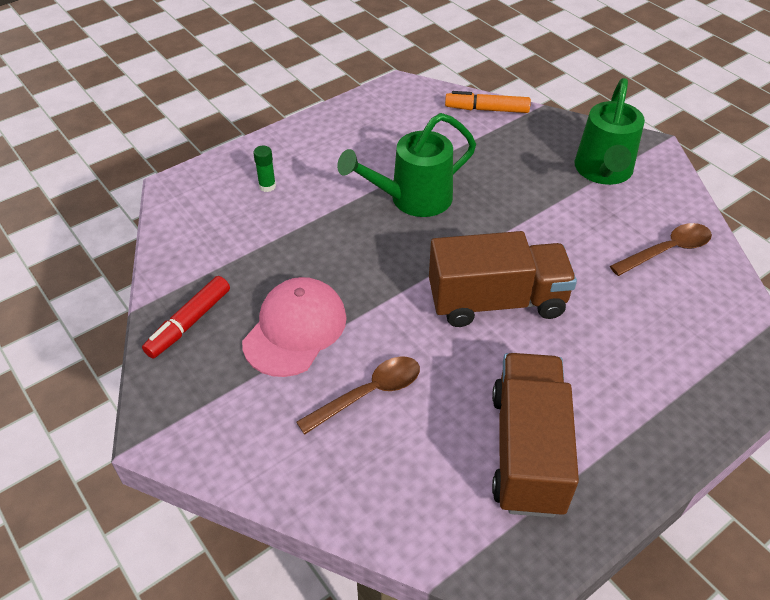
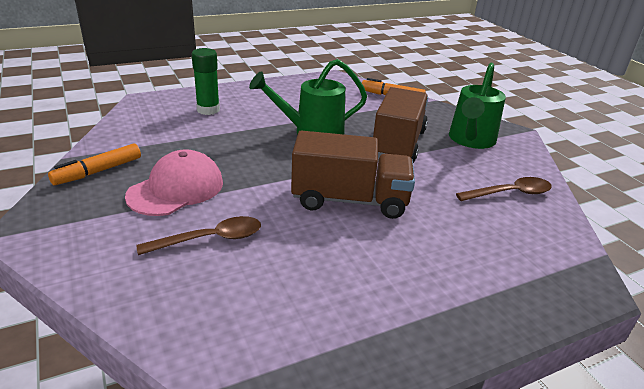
camera: 10 degrees right, 15 degrees down
red marker [142,276,230,358] -> orange marker [48,143,141,185]
green glue stick [253,146,276,192] -> green glue stick [192,48,220,115], size x1.75
brown truck [492,353,579,518] -> brown truck moved to [373,87,428,163]

